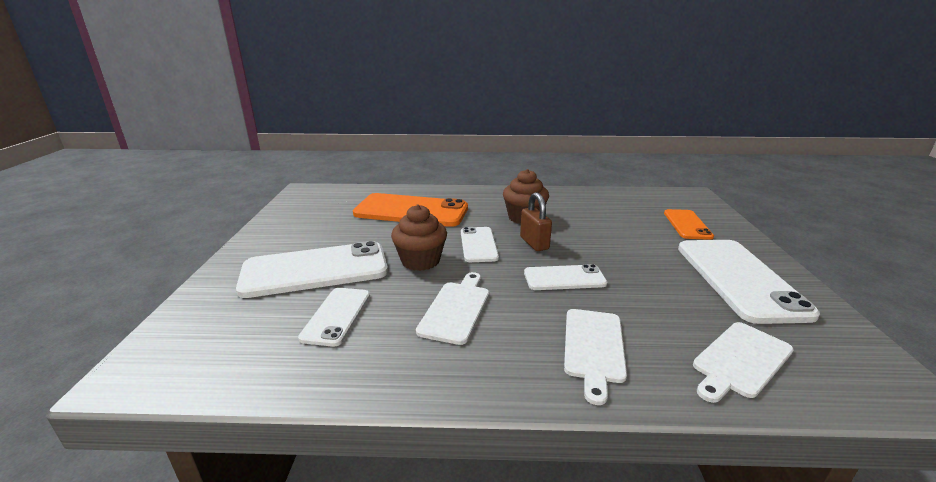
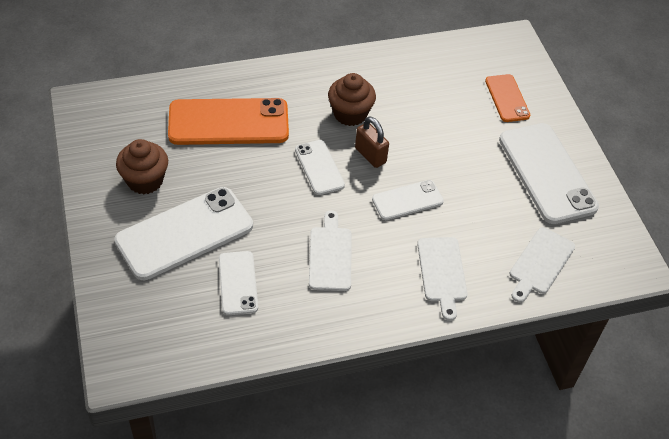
camera: 20 degrees left, 25 degrees up
brown cupcake [391,205,447,271] -> brown cupcake moved to [116,139,168,194]

